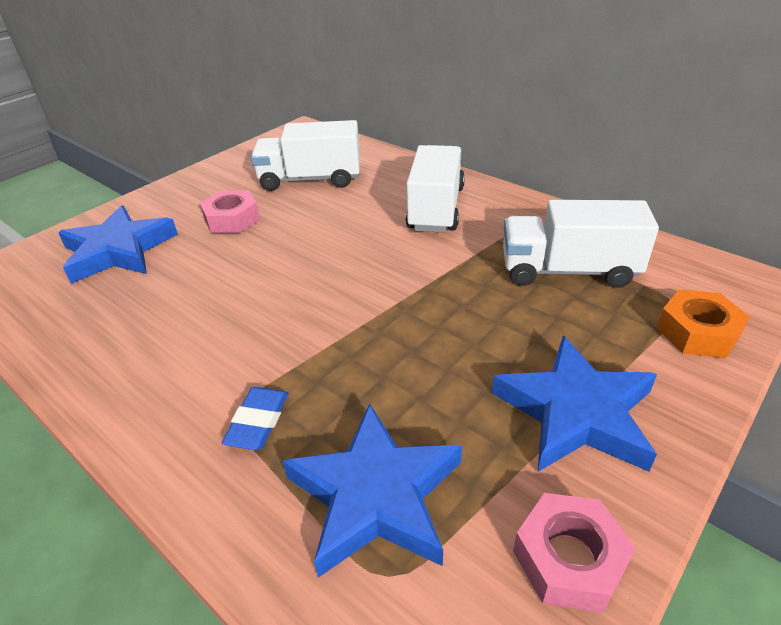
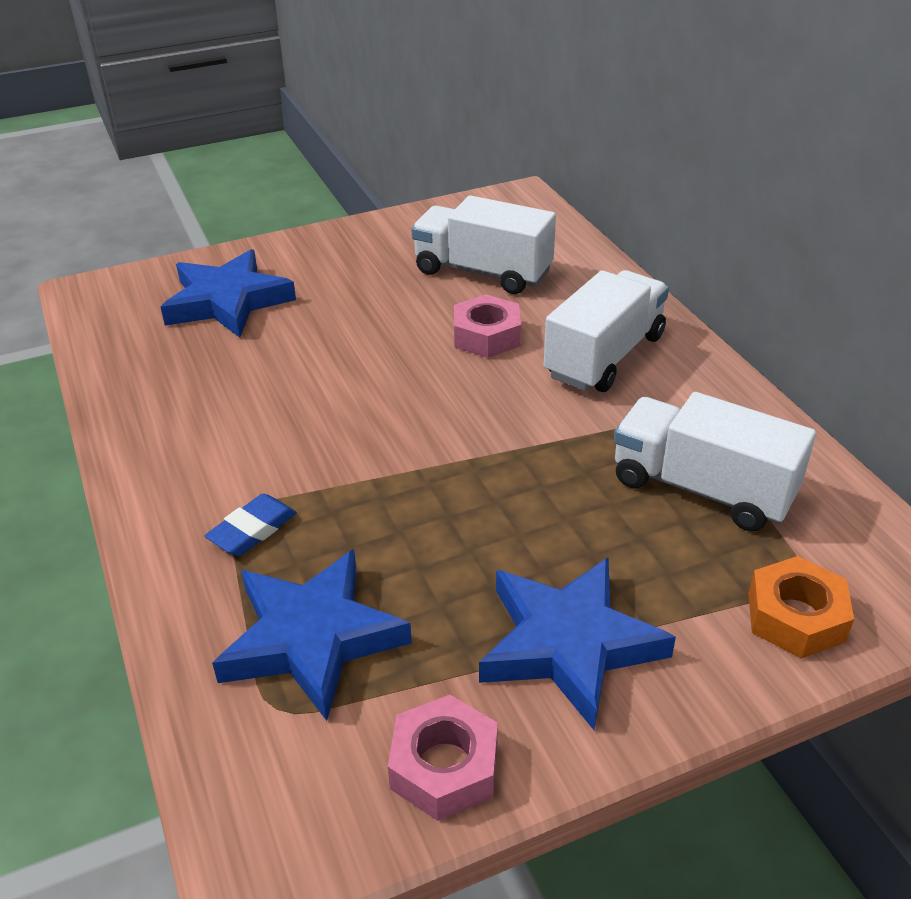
camera: 25 degrees right, 0 degrees up
pink nut [200,190,260,233] -> pink nut moved to [454,294,521,358]

